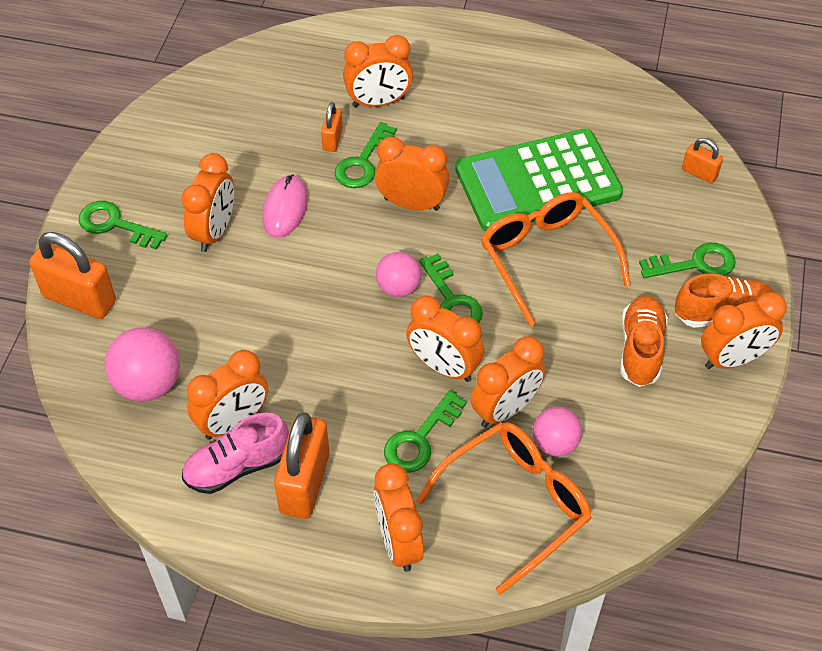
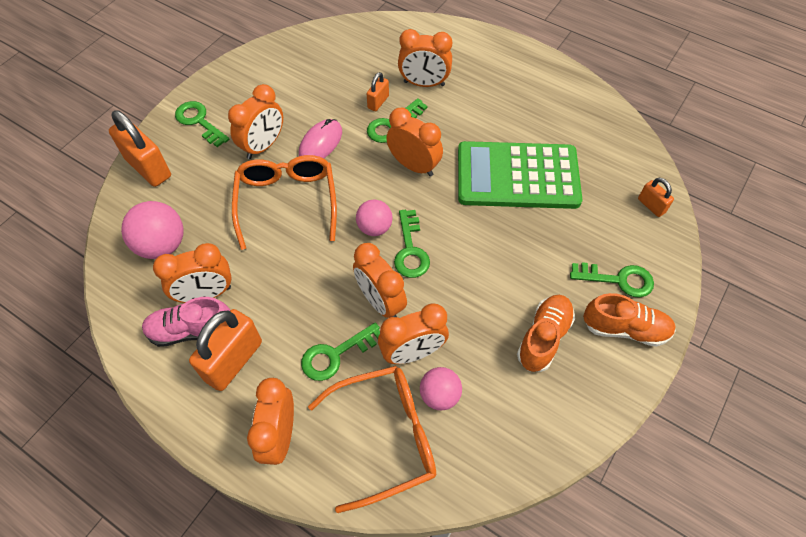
camera: 20 degrees right, 5 degrees up
orange glasses [481,192,631,327] -> orange glasses moved to [232,155,337,250]
orange clock [701,292,787,369] -> none

